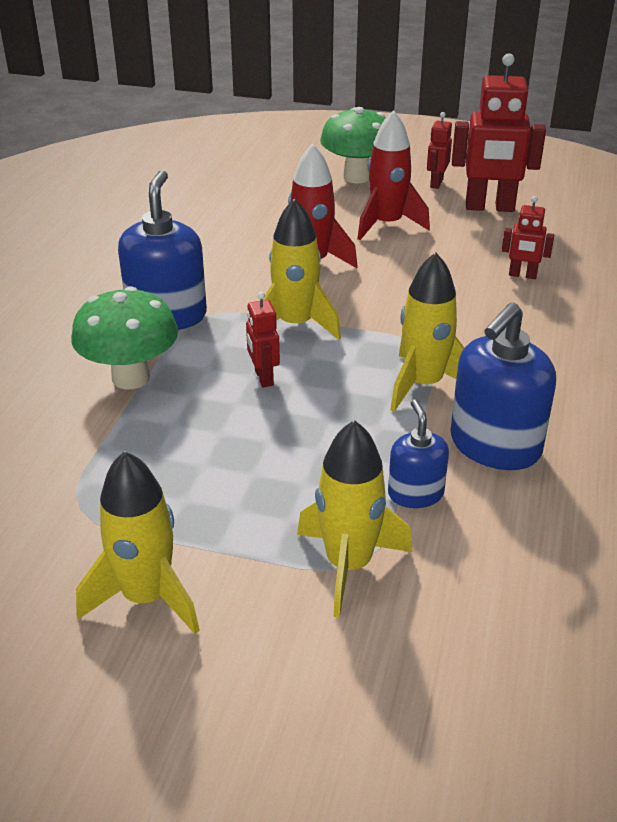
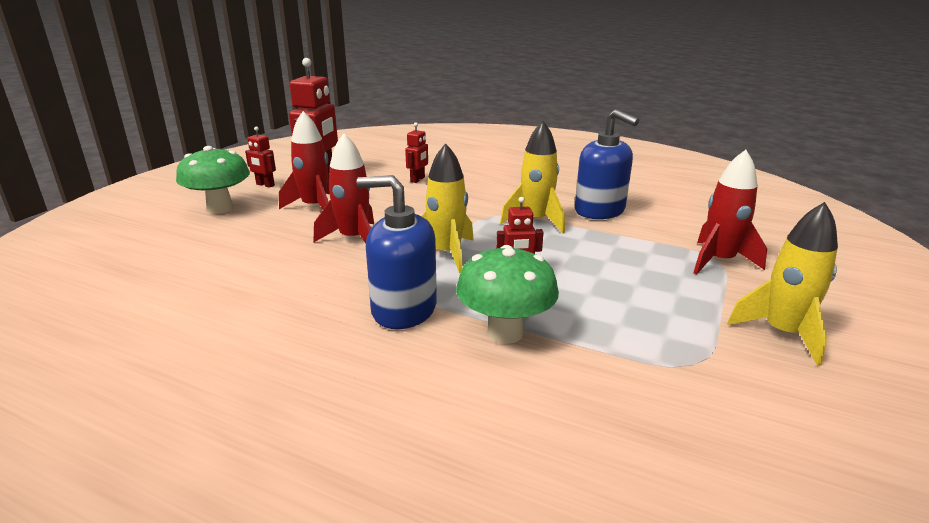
camera: 80 degrees left, 10 degrees down
yellow rocket [297,420,413,618] -> red rocket [693,150,767,275]
blue soap dispenser [388,399,449,508] -> none

